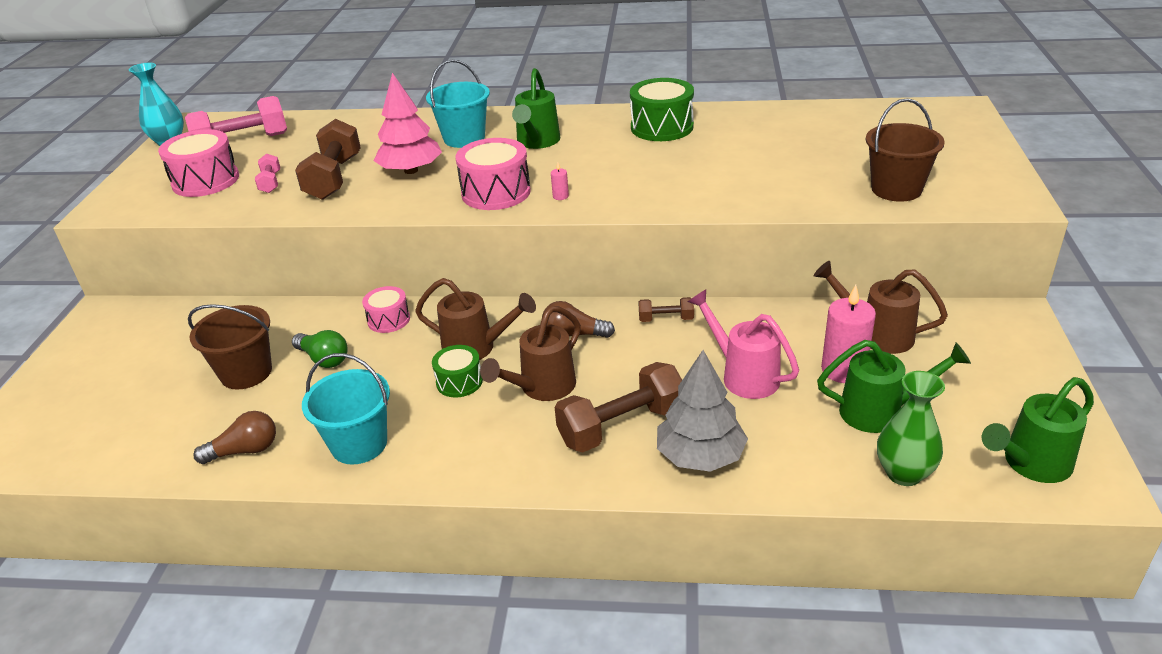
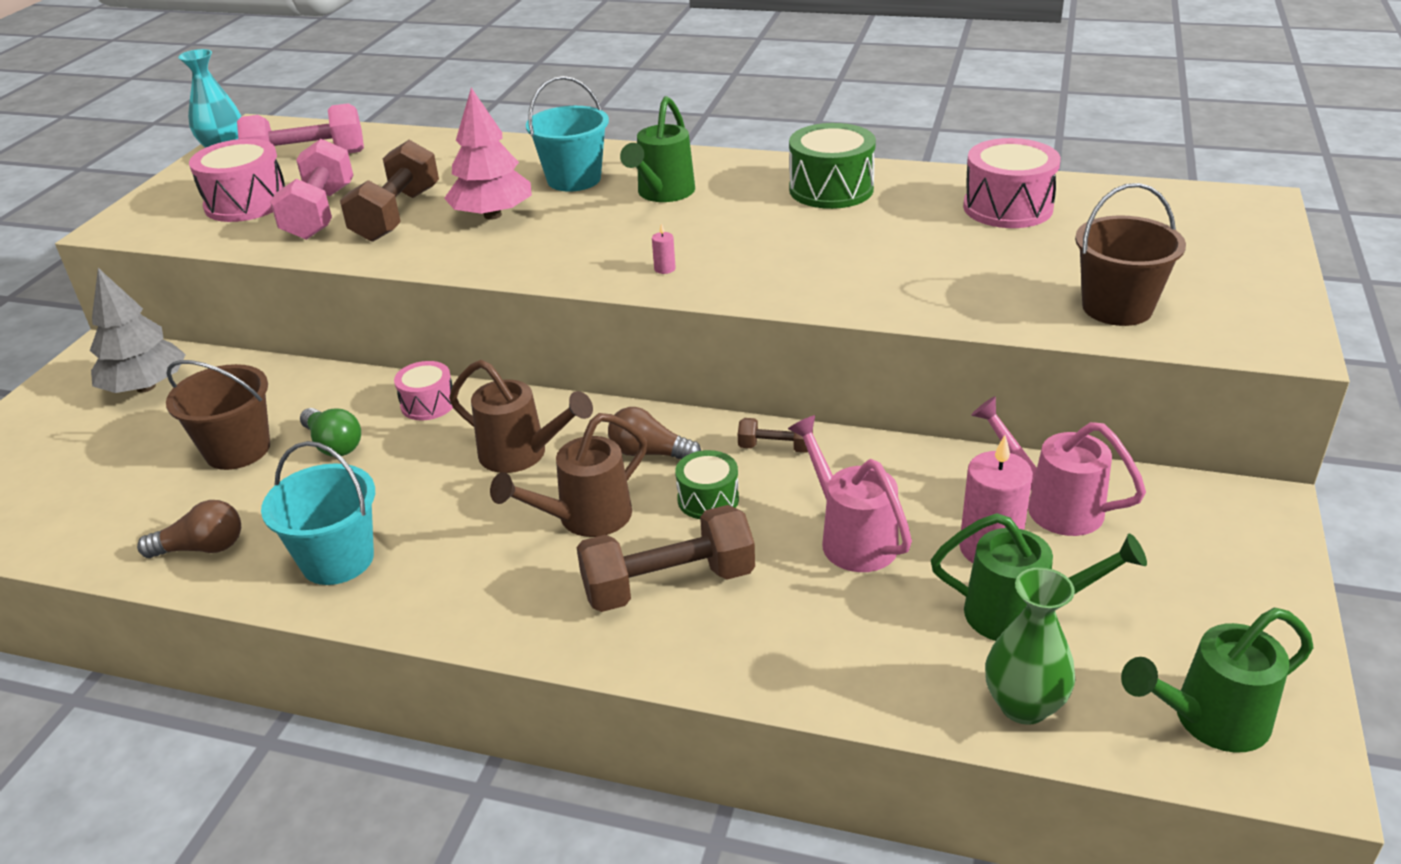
camera: 10 degrees right, 0 degrees up
pink dumbbell [255,154,280,193] -> pink dumbbell [270,139,354,240], size x2.00
green drum [432,345,483,398] -> green drum moved to [675,450,739,519]
pink drum [456,138,531,210] -> pink drum moved to [963,138,1061,228]
grey tree [657,350,748,472] -> grey tree moved to [90,268,186,393]
brown watering can [814,261,948,354] -> pink watering can [971,396,1146,536]

